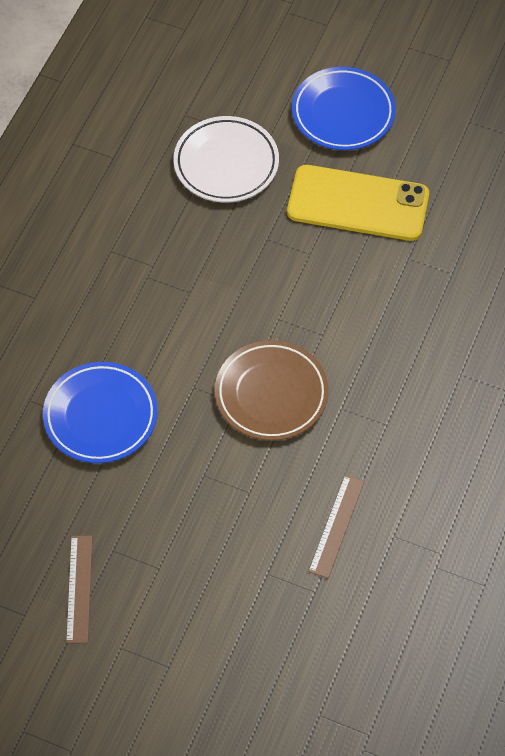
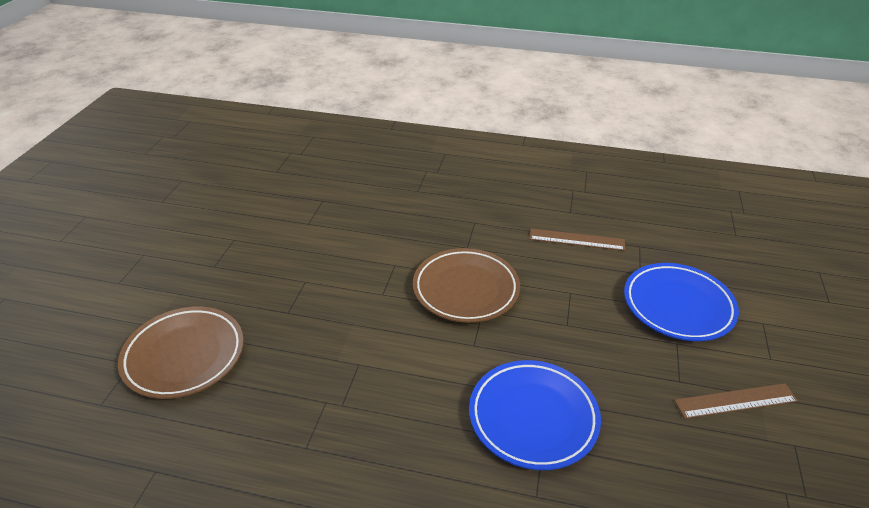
camera: 100 degrees left, 20 degrees down
white plate [173,116,279,202] -> brown plate [118,306,244,399]
yellow phone [287,165,429,241] -> none
blue plate [292,67,396,150] -> blue plate moved to [624,263,739,341]

